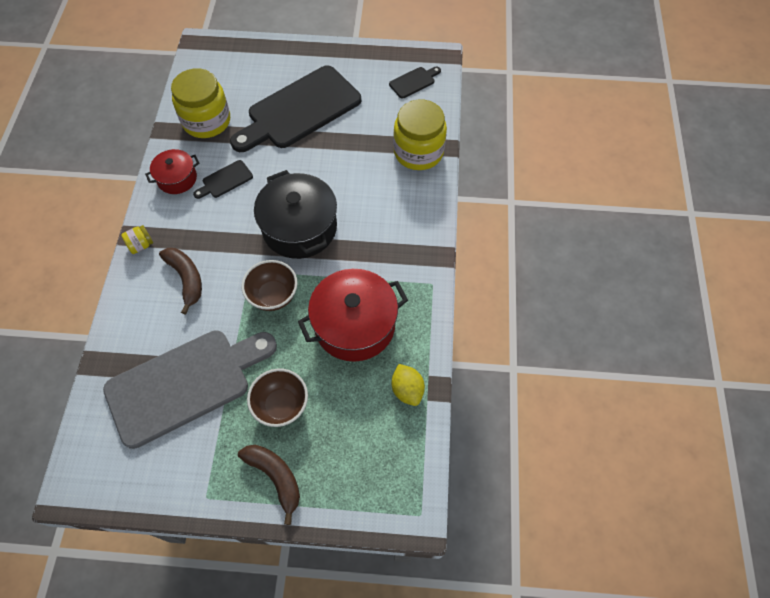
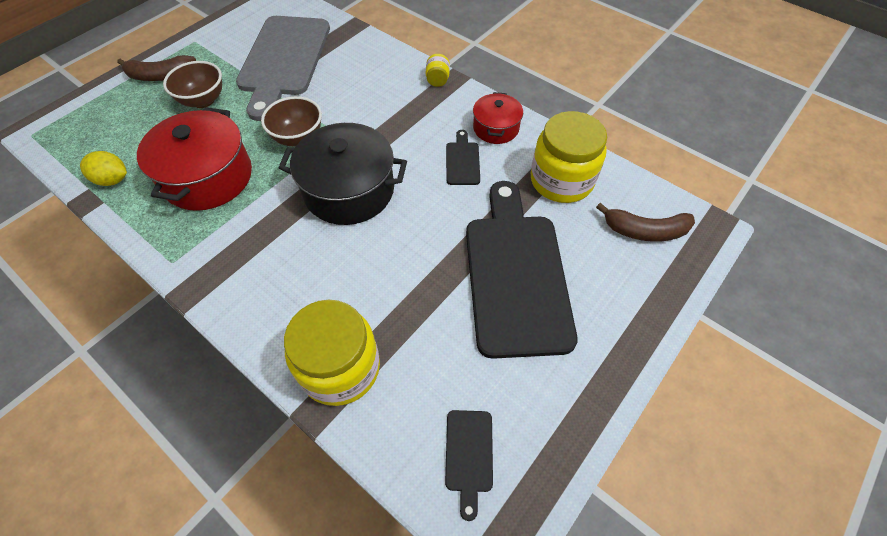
camera: 125 degrees right, 5 degrees down
brown banana [159,248,202,315] -> brown banana moved to [596,203,695,242]

